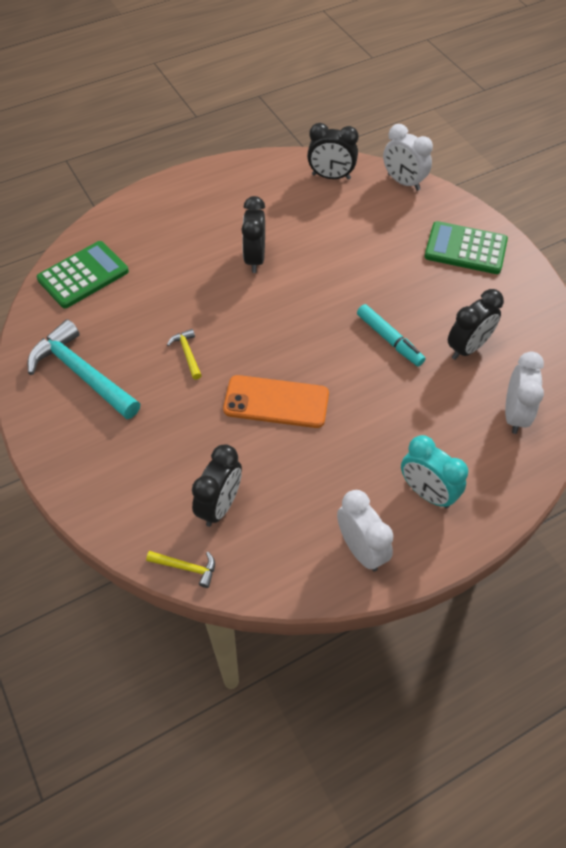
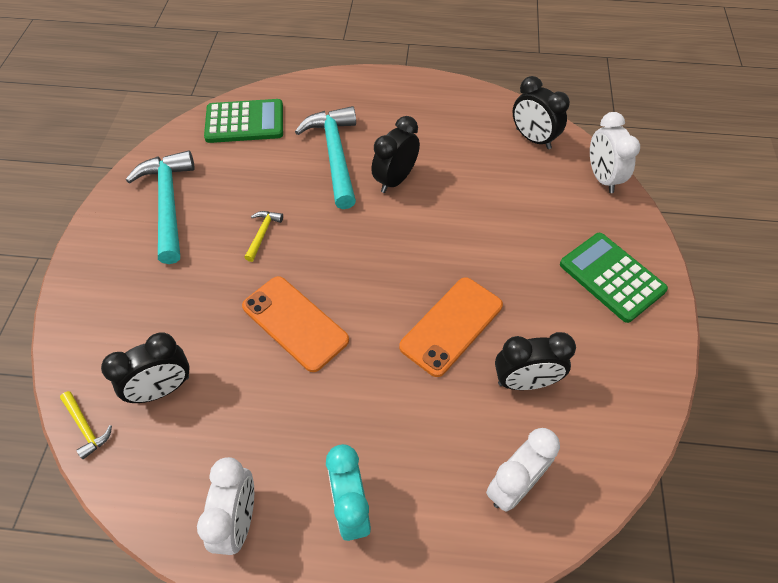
camera: 35 degrees right, 0 degrees up
turquoise marker [357,304,425,366] -> orange phone [399,277,503,377]
none -> turquoise hammer [295,106,356,209]

